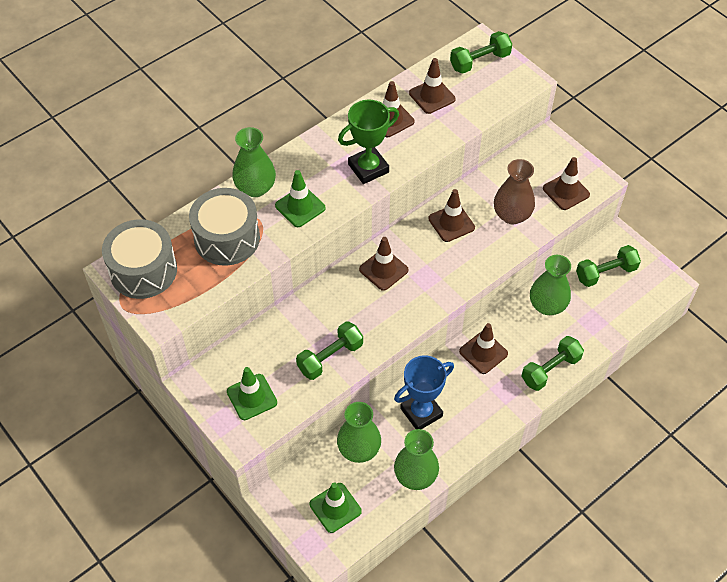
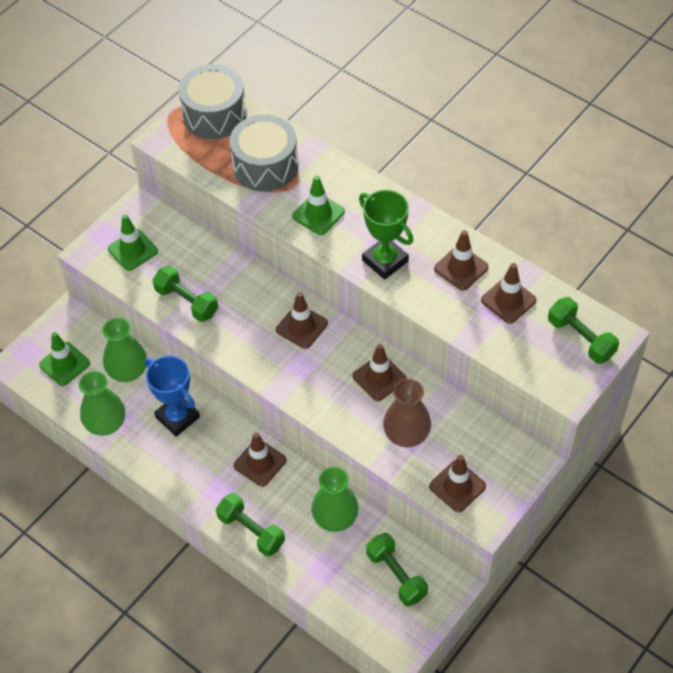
camera: 80 degrees right, 0 degrees up
green vase [232,127,276,197] -> none

